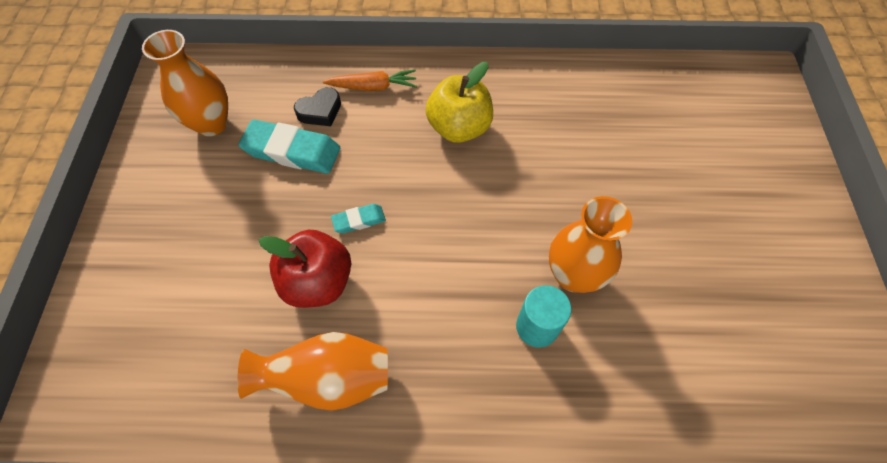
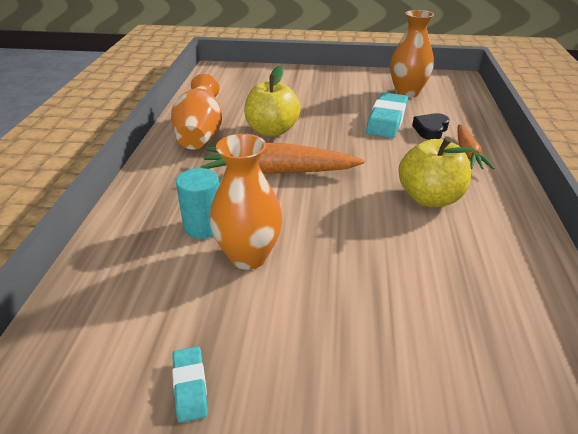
camera: 95 degrees right, 25 degrees down
red apple [259,229,351,308] -> yellow apple [244,65,301,137]
black heart [294,87,341,126] -> black heart turned 60 degrees clockwise [412,113,450,140]
turquoise eraser [331,204,386,233] -> turquoise eraser moved to [172,346,208,423]
none -> orange carrot [201,143,364,174]

